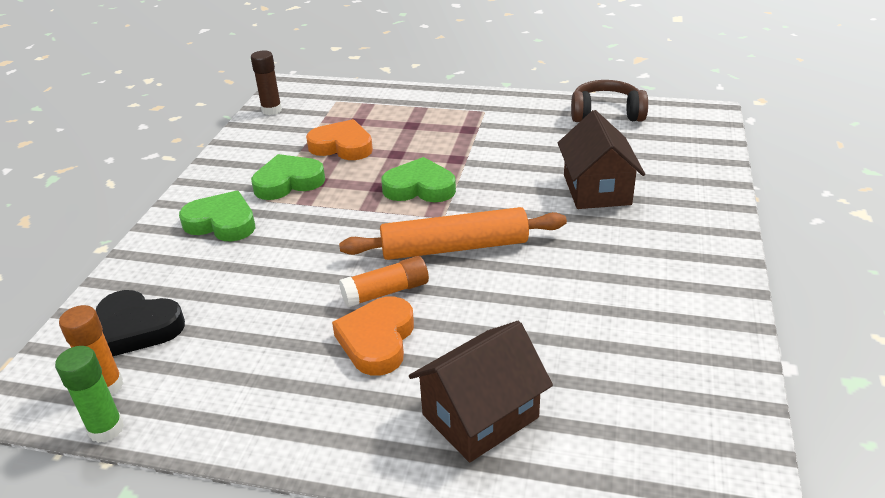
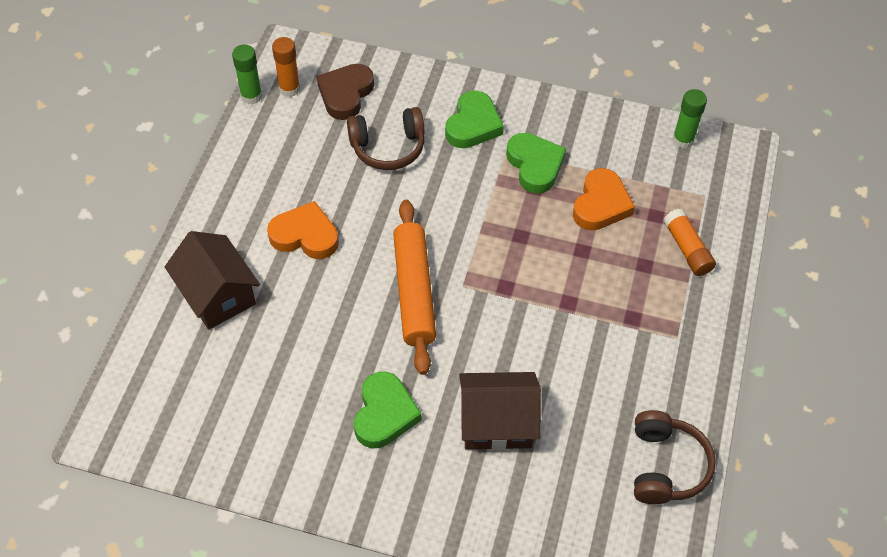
camera: 90 degrees right, 20 degrees up
black heart [96,290,185,356] -> brown heart [317,64,374,120]
brown glue stick [251,51,282,115] -> green glue stick [673,89,707,149]
orange glue stick [339,256,429,308] -> orange glue stick moved to [663,209,716,276]
green heart [381,157,456,202] -> green heart moved to [354,372,422,448]
none -> brown headphones [347,107,425,170]

